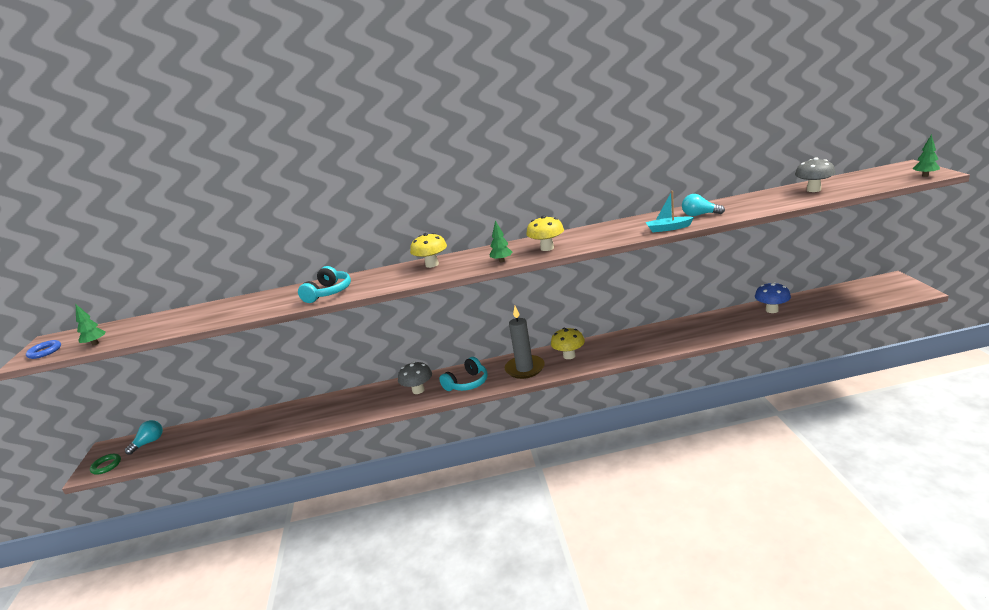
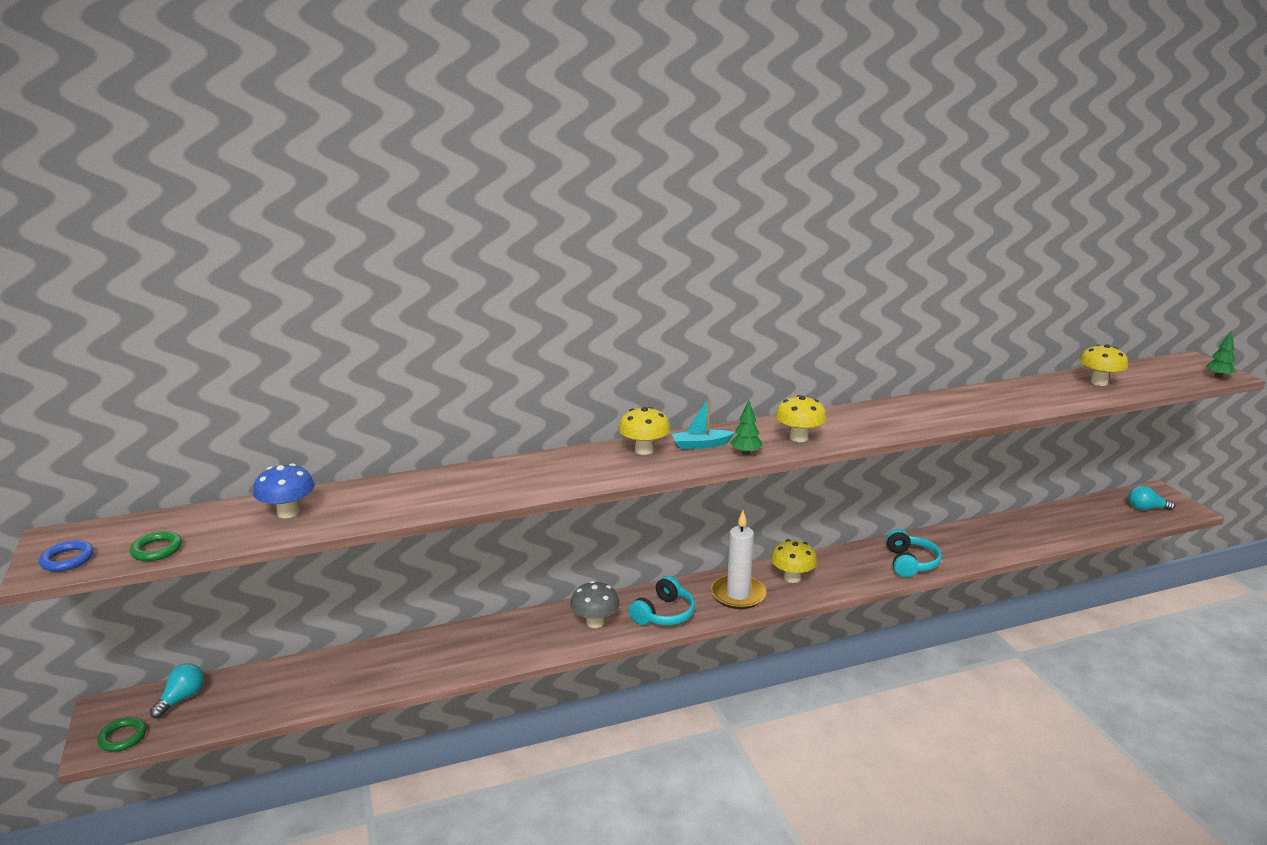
camera: 15 degrees left, 0 degrees up
green tree [76,304,106,346] -> green ring [130,531,182,561]
turquoise headphones [298,266,351,303] -> turquoise headphones moved to [886,529,942,577]
grey candle [505,306,545,379] -> white candle [711,511,767,609]
turquoise boat [646,191,694,232] -> turquoise boat moved to [672,397,735,449]
turquoise light bulb [682,194,725,216] -> turquoise light bulb moved to [1128,485,1175,510]
blue mushroom [755,282,791,313] -> blue mushroom moved to [253,463,315,518]
grey mushroom [795,157,835,192] -> yellow mushroom [1079,344,1128,386]

